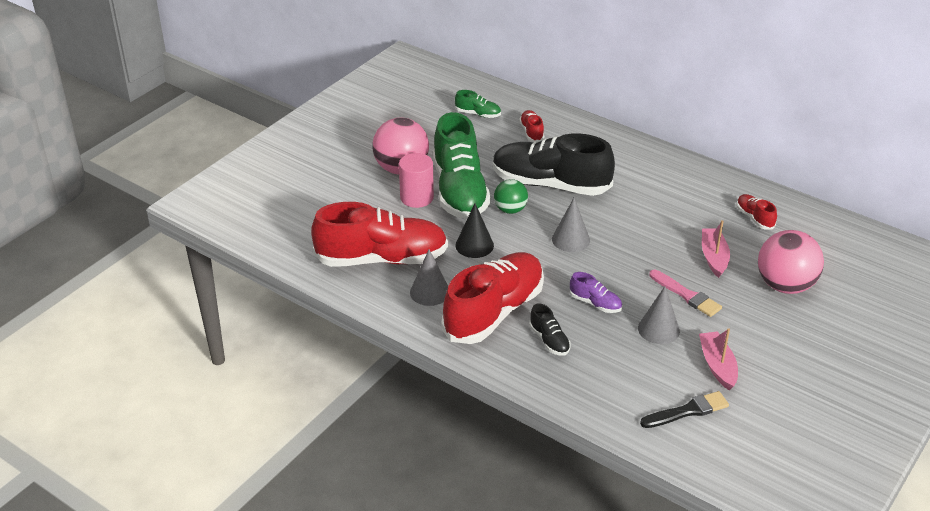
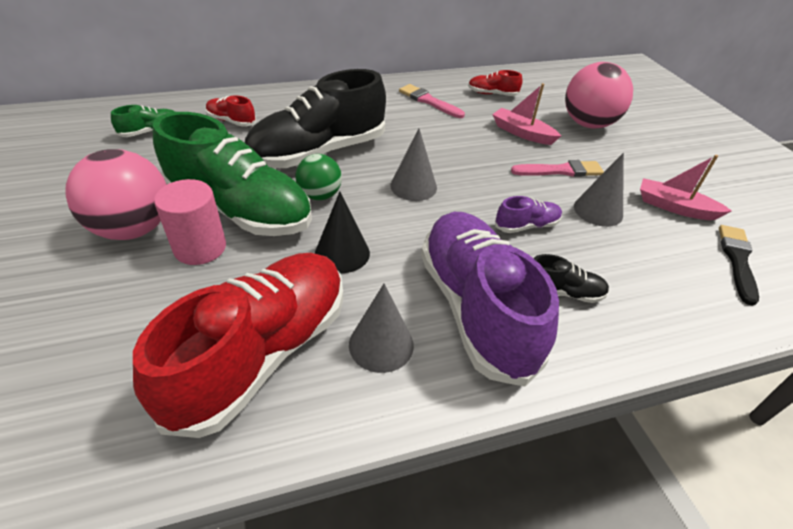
camera: 55 degrees left, 5 degrees up
red shoe [442,252,544,344] -> purple shoe [421,212,559,387]
none -> pink brush [399,84,465,118]

